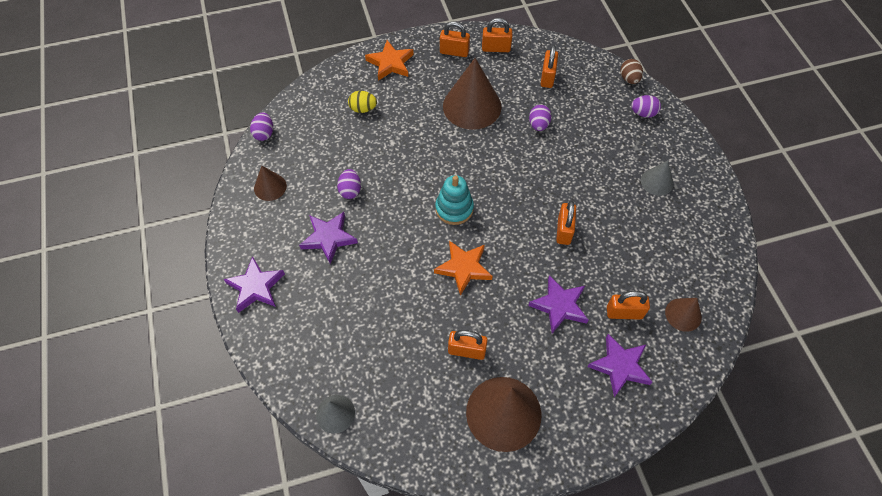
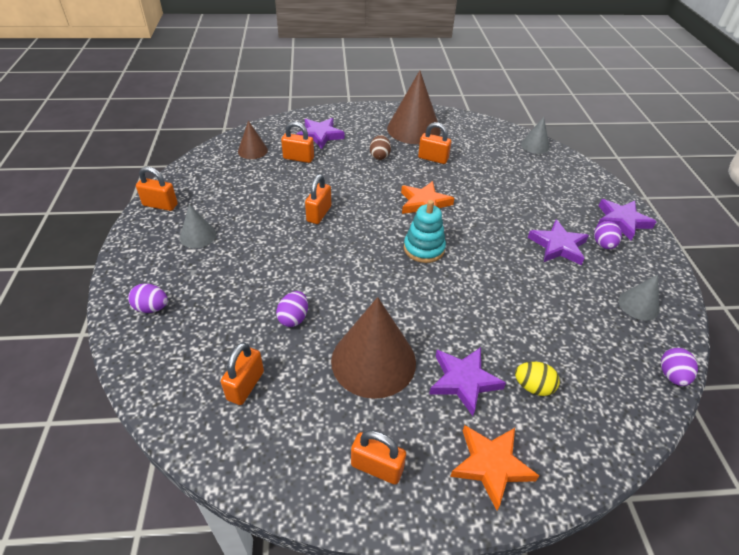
camera: 170 degrees left, 15 degrees down
brown cone [254,166,287,201] -> grey cone [619,275,660,321]
purple egg [337,169,361,199] -> purple egg moved to [594,221,622,249]
orange padlock [482,18,512,52] -> orange padlock moved to [136,167,178,211]
purple star [528,275,588,333] -> purple star moved to [429,347,506,416]
brown egg [620,59,643,84] -> brown egg moved to [370,135,391,160]

